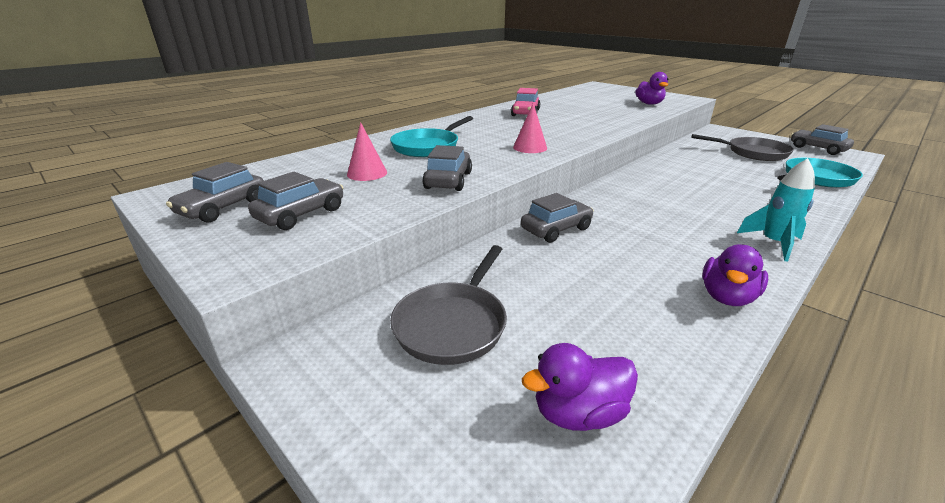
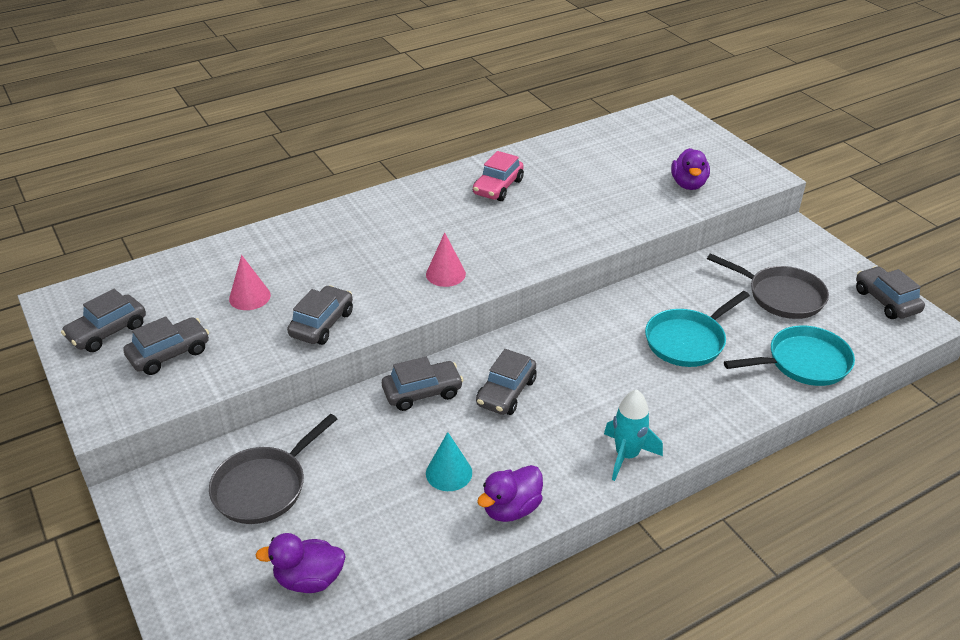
camera: 15 degrees right, 10 degrees up
turquoise pan [390,116,473,157] -> turquoise pan moved to [645,291,750,367]
none -> turquoise cone [426,432,472,491]
none -> grey car [476,349,537,415]

